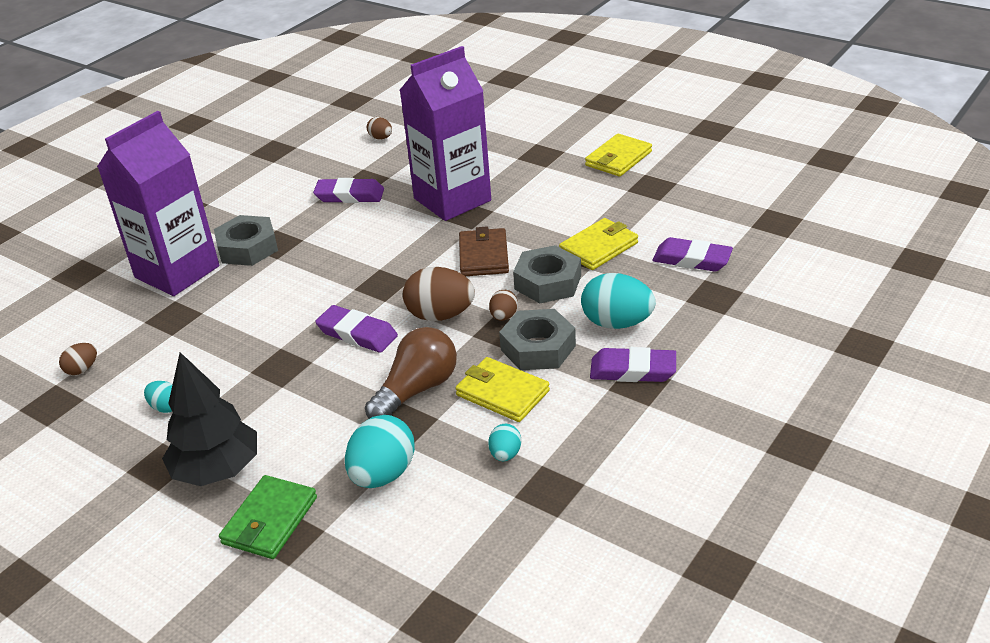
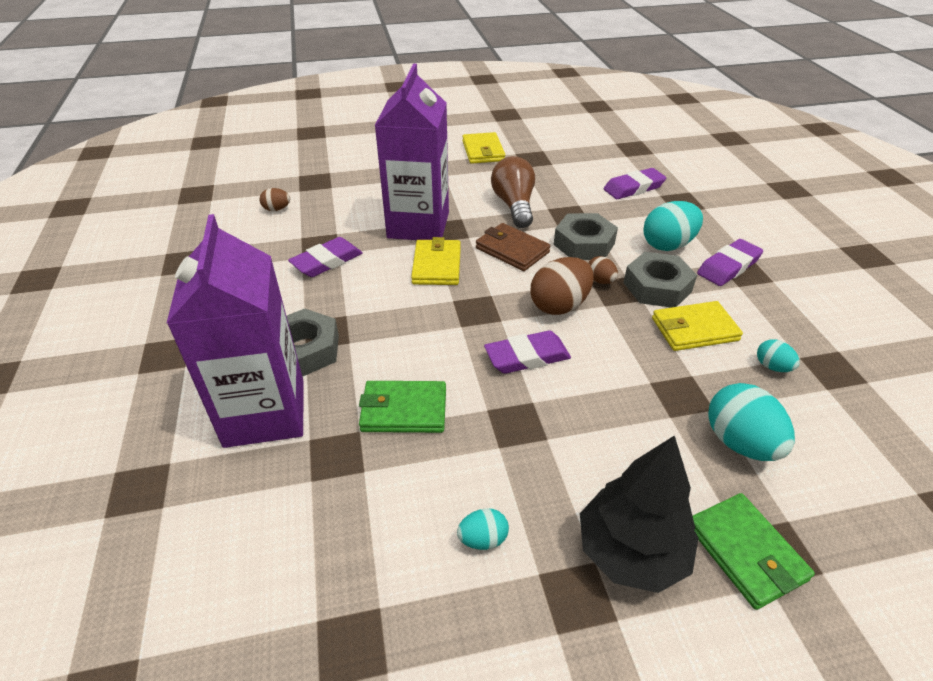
camera: 50 degrees left, 5 degrees up
brown egg [59,343,97,375] -> none
brown light bulb [365,327,457,419] -> brown light bulb moved to [491,156,535,228]
yellow wallet [559,218,638,270] -> yellow wallet moved to [411,237,461,285]
none -> green wallet [359,381,446,433]

